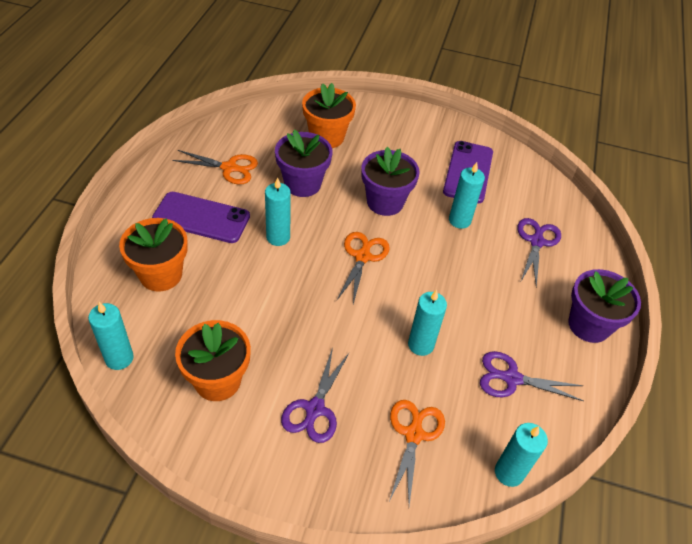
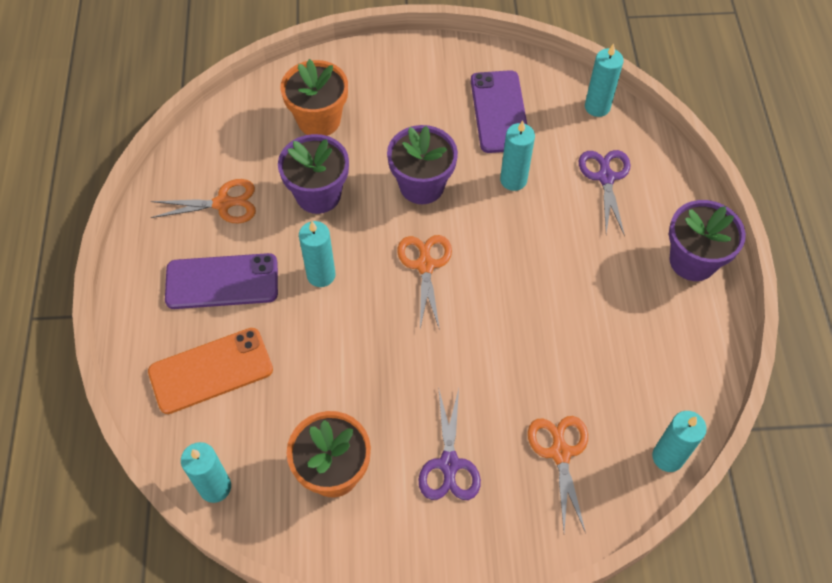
camera: 15 degrees left, 10 degrees up
orange flower pot [119,218,188,292] -> orange phone [148,328,273,414]
turquoise candle [408,290,447,356] -> turquoise candle moved to [585,44,624,117]
purple scissors [480,351,584,401] -> none

